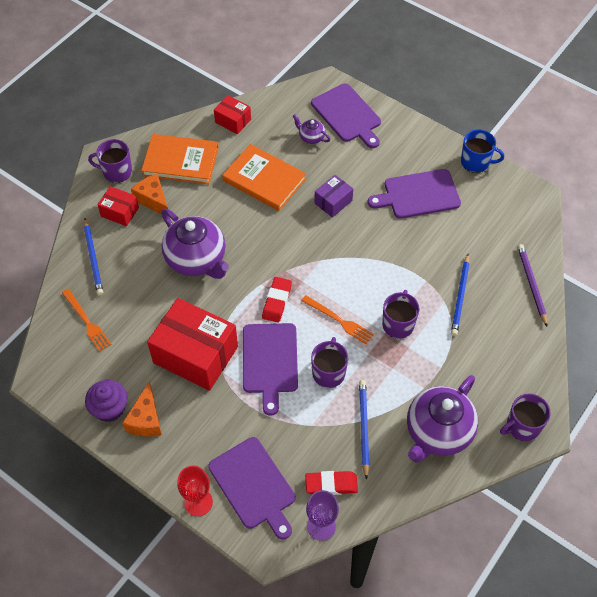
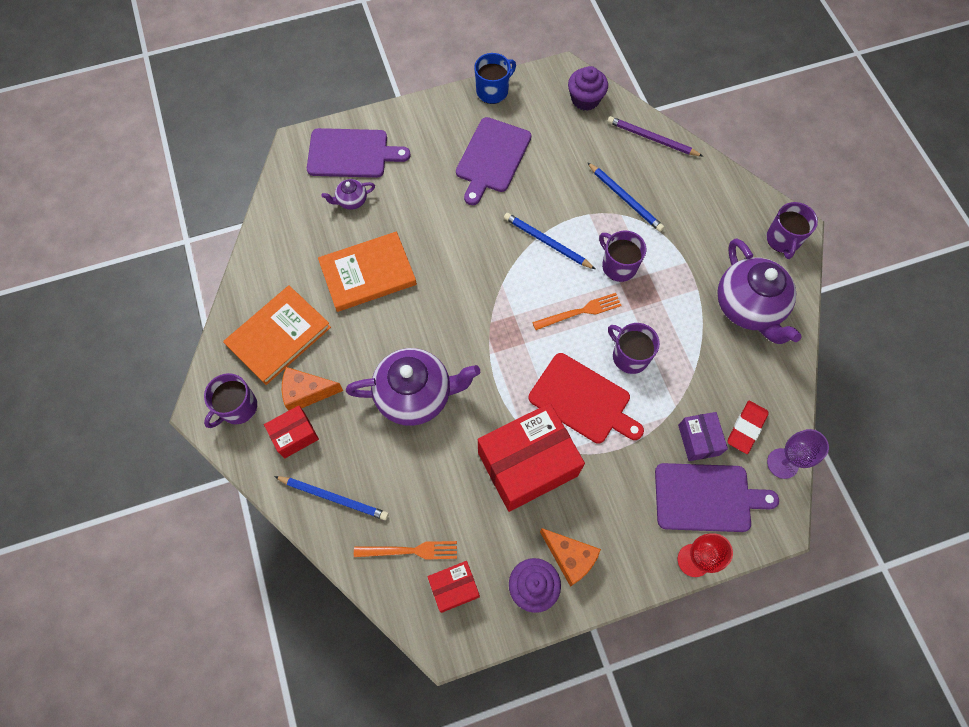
camera: 55 degrees left, 10 degrees up
red box [214,95,251,134] -> red box moved to [427,561,480,613]
purple cutting board [243,323,298,416] -> red cutting board [529,353,644,443]
red eraser [262,277,292,323] -> none
purple box [314,175,353,217] -> purple box moved to [678,412,728,461]
blue pencil [359,380,369,480] -> blue pencil moved to [504,213,595,269]
none -> purple cupcake [568,66,608,111]

